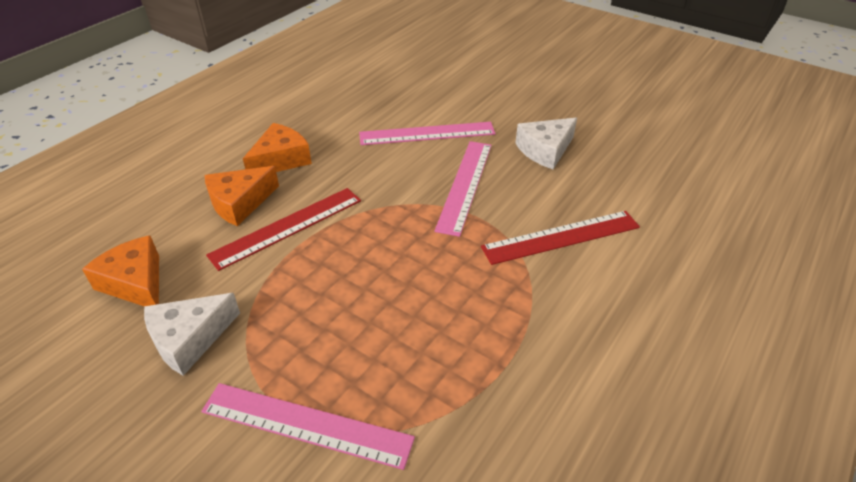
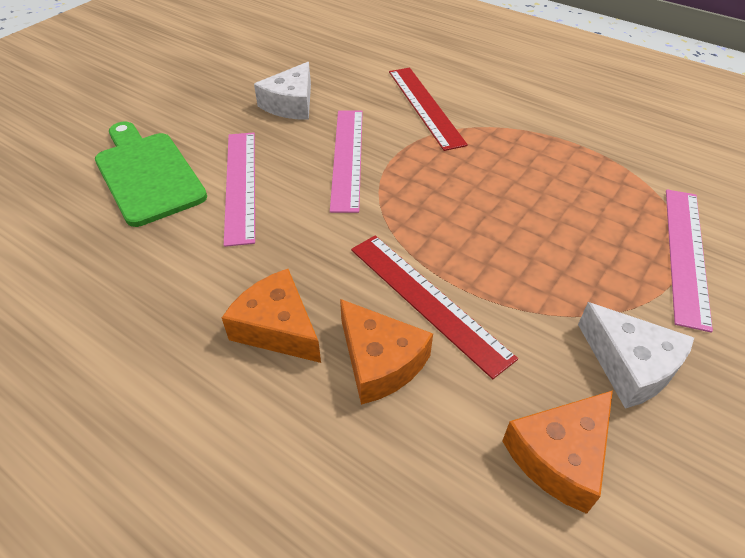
camera: 90 degrees left, 5 degrees up
pink ruler [434,141,492,237] -> pink ruler turned 75 degrees clockwise [330,110,363,213]
white cheese [515,118,577,169] -> white cheese turned 60 degrees clockwise [254,62,311,120]
none -> green cutting board [95,122,207,227]

